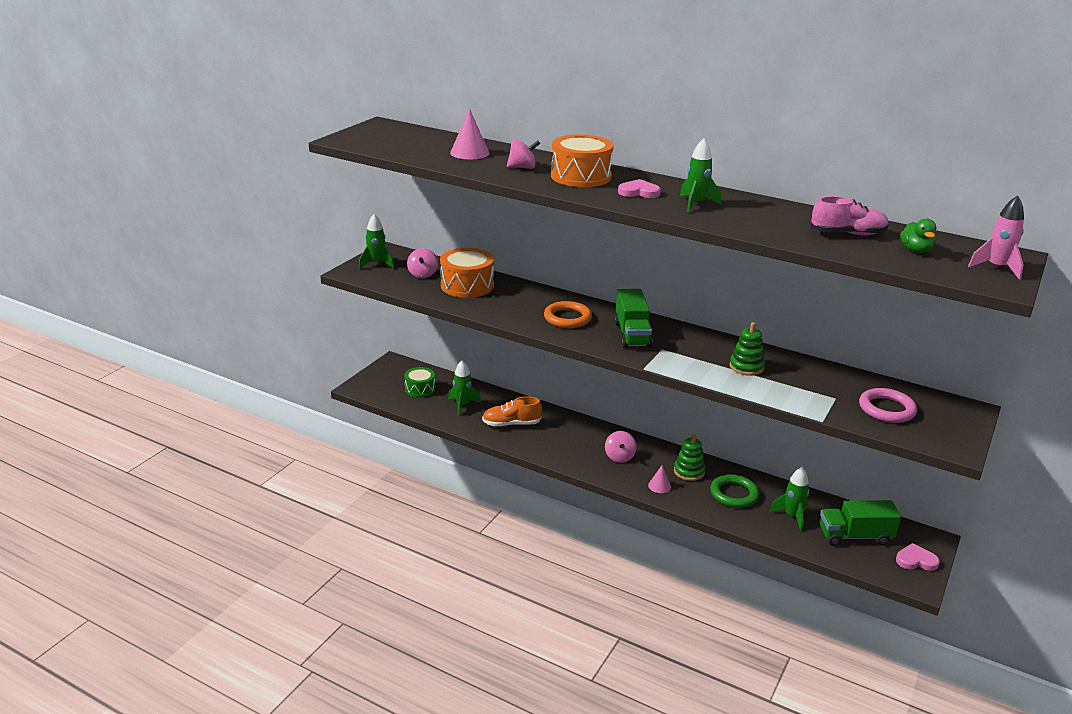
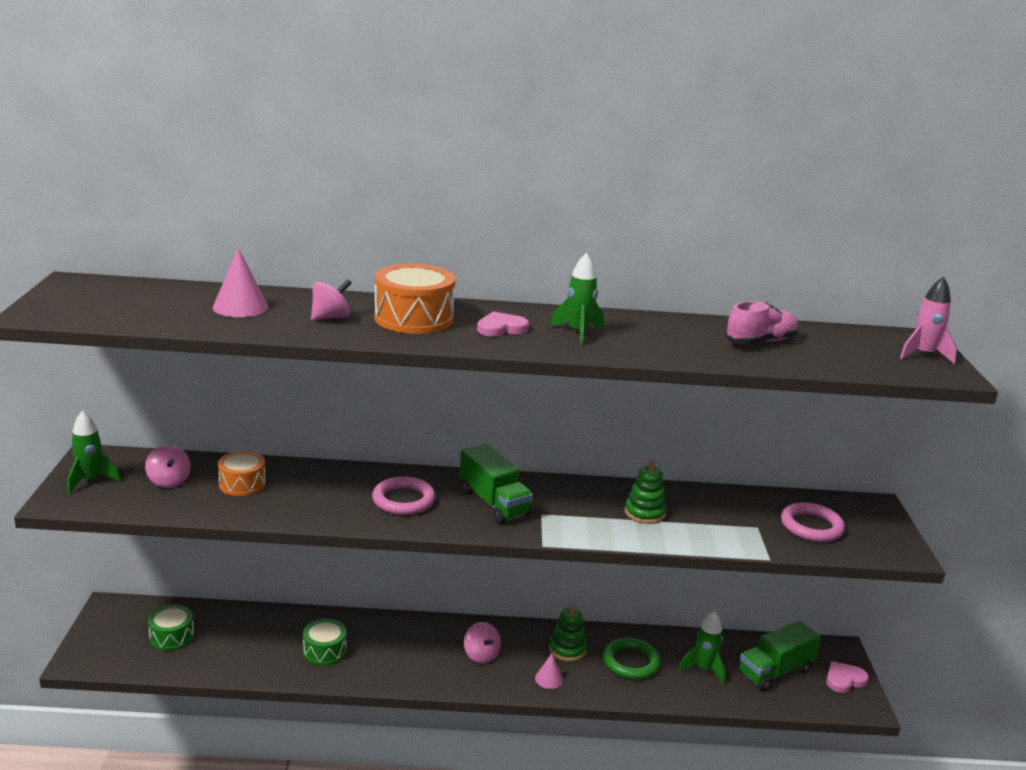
camera: 30 degrees left, 5 degrees down
orange drum [440,248,494,298] -> orange drum [218,451,266,496], size x0.62
green rocket [448,360,481,416] -> none
orange shoe [482,396,542,427] -> green drum [303,619,347,666]
orange ring [544,301,592,328] -> pink ring [372,476,436,515]
green duck [900,218,936,253] -> none

